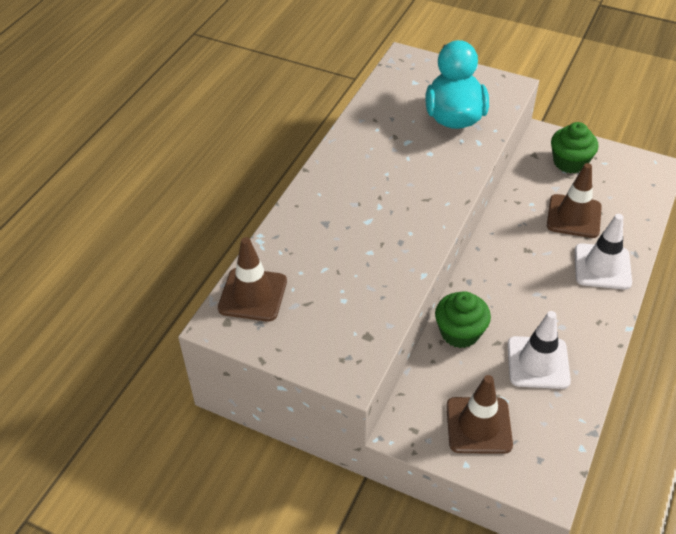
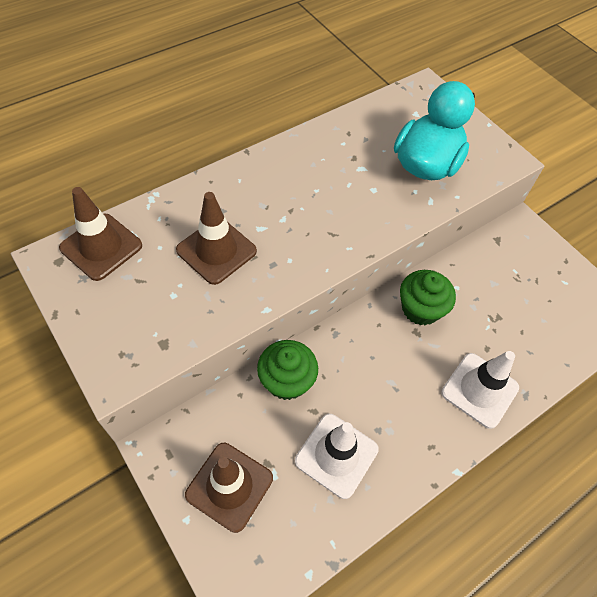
camera: 25 degrees right, 10 degrees up
brown traffic cone [547,163,602,238] -> brown traffic cone moved to [176,192,257,285]
green cupcake [551,122,598,174] -> green cupcake moved to [400,270,456,325]

